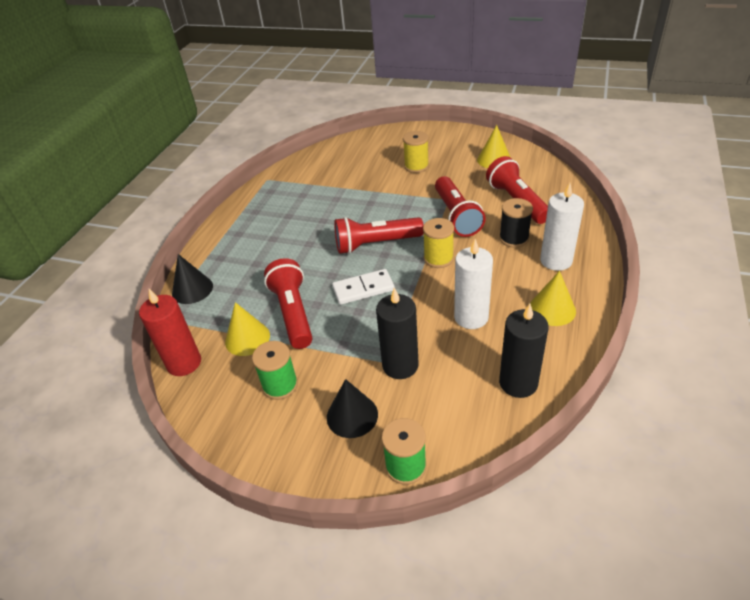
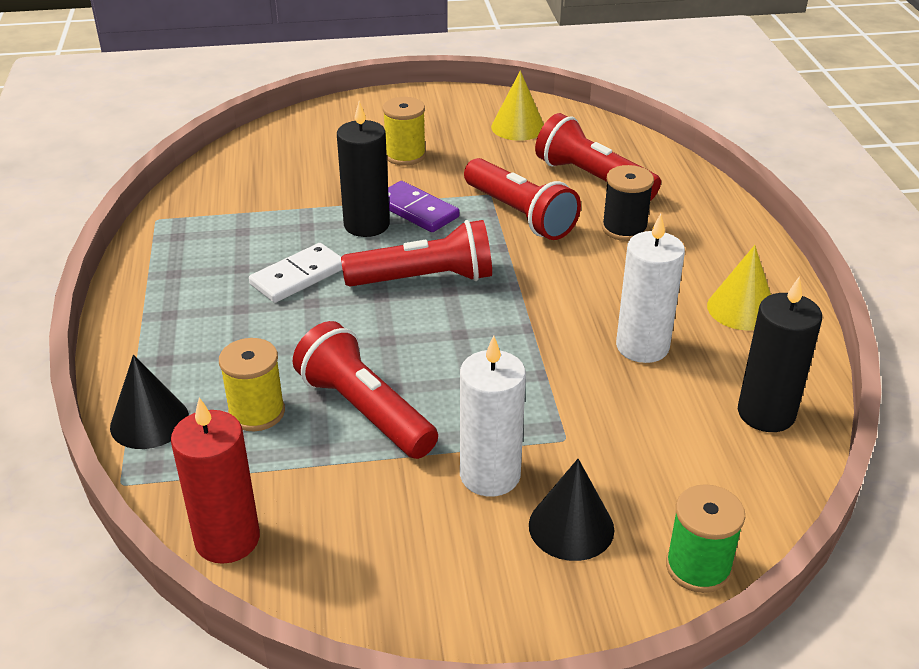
camera: 30 degrees left, 5 degrees down
yellow cone [225,302,270,356] -> none
green spool [252,341,298,400] -> none
white domino [332,269,395,305] -> white domino moved to [249,243,342,303]
red flashlight [334,217,424,254] -> red flashlight turned 150 degrees counterclockwise [341,220,492,287]
black candle [376,287,419,379] -> black candle moved to [337,101,390,237]
yellow spool [423,218,454,268] -> yellow spool moved to [219,338,285,431]
white candle [540,183,584,271] -> white candle moved to [460,335,526,497]
none -> purple domino [388,181,460,232]

